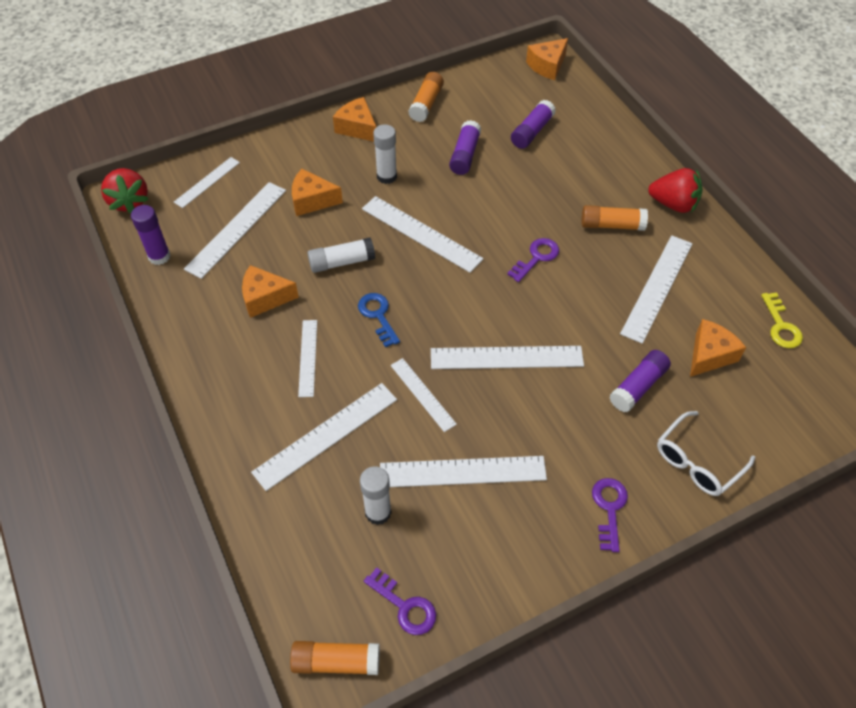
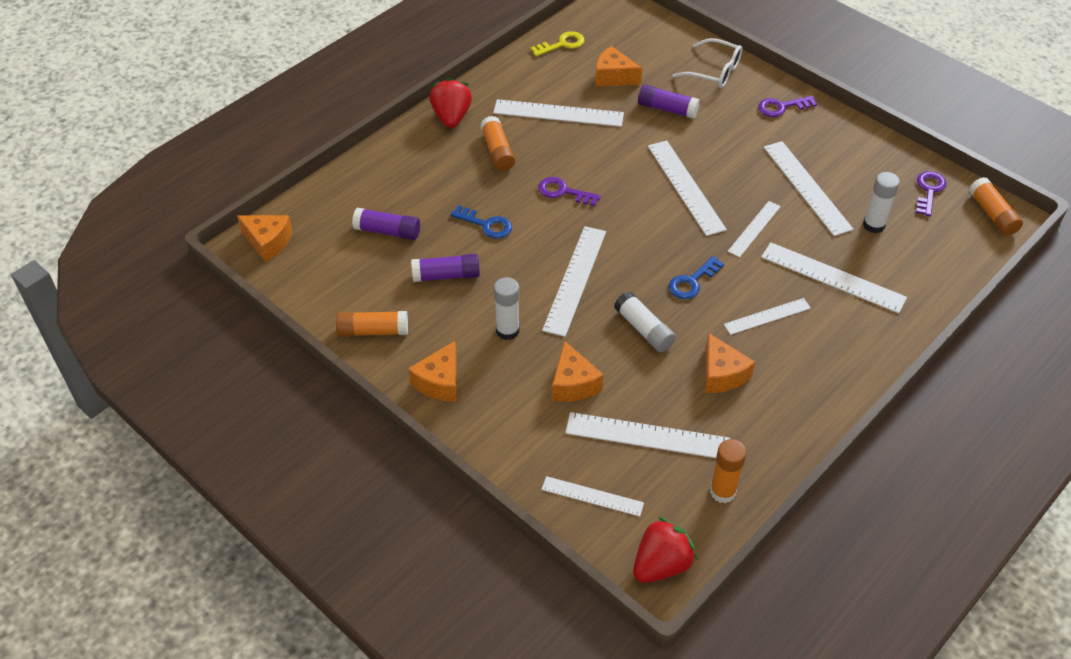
camera: 110 degrees left, 5 degrees down
purple glue stick [131,205,171,265] -> orange glue stick [710,439,746,503]
none -> blue key [450,205,512,239]

